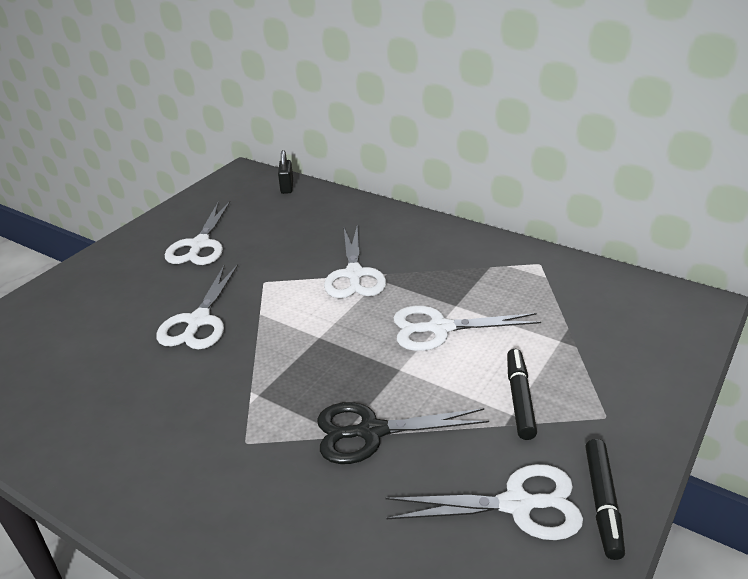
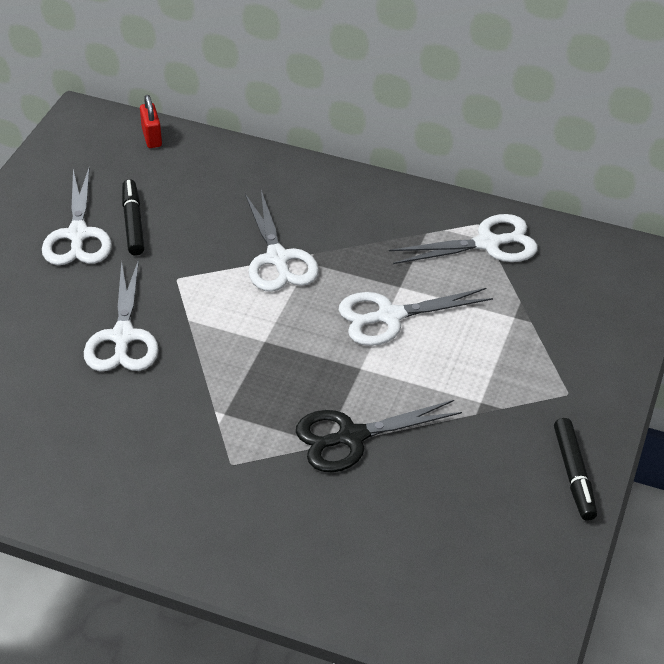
camera: 15 degrees left, 10 degrees up
black padlock [278,150,293,194] -> red padlock [140,95,162,148]
white scissors [385,464,583,540] -> white scissors moved to [389,214,538,264]
black marker [507,349,537,440] -> black marker moved to [122,179,145,256]

